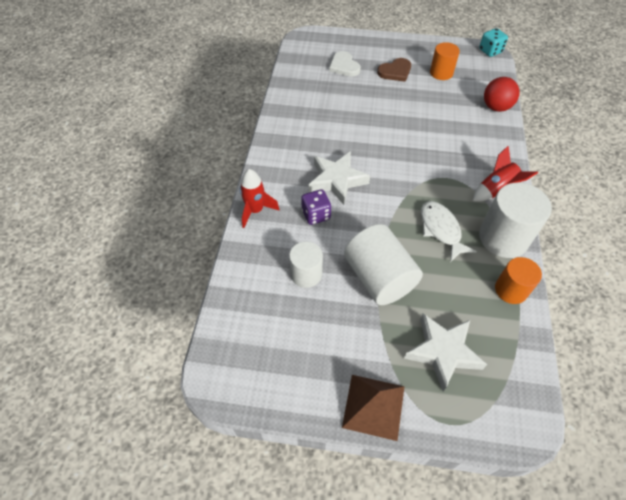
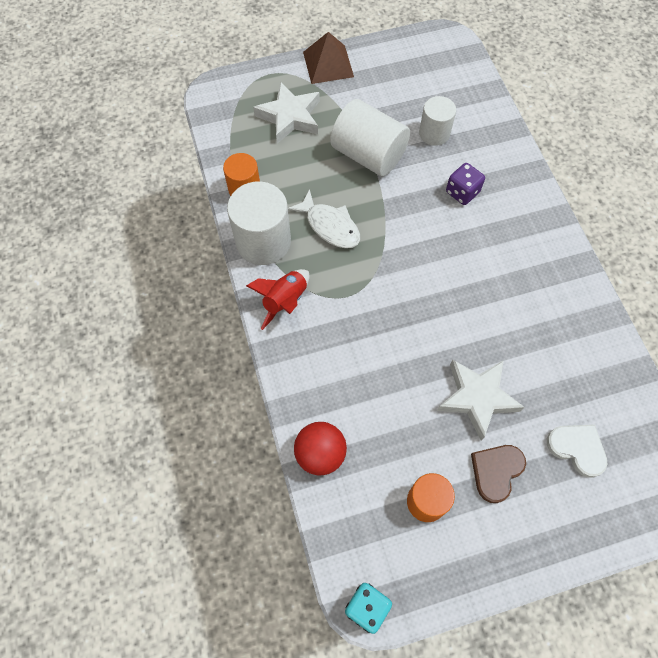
camera: 155 degrees right, 10 degrees up
red rocket [240,169,280,228] -> none
white star [309,151,370,205] -> white star moved to [437,359,524,441]

